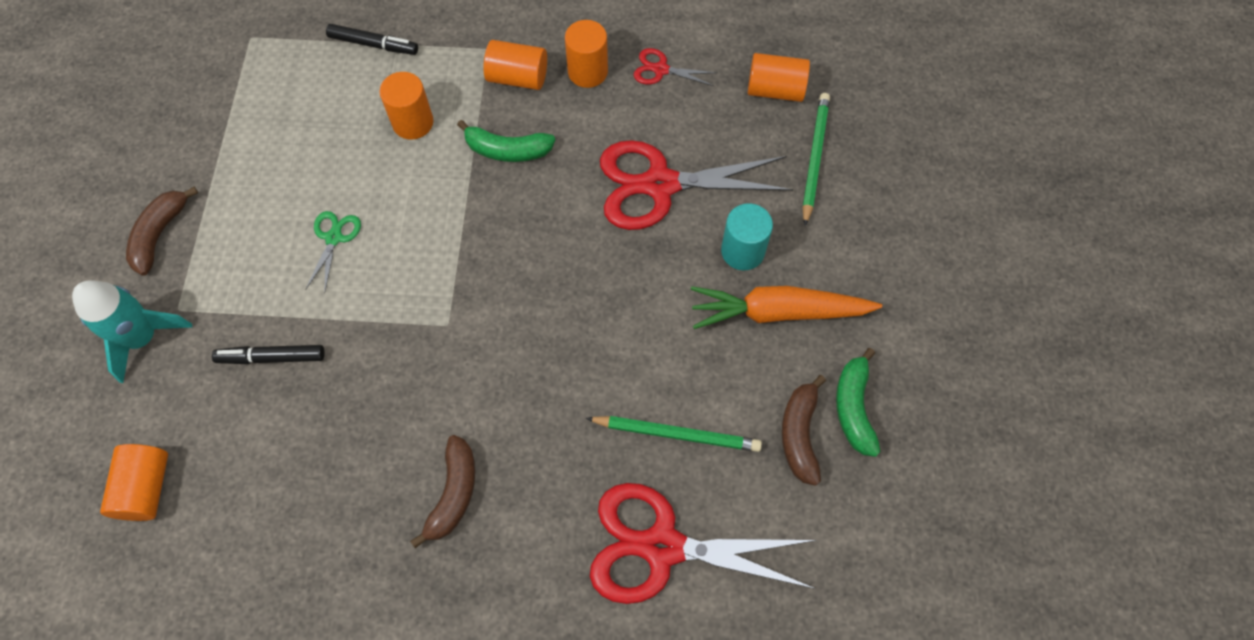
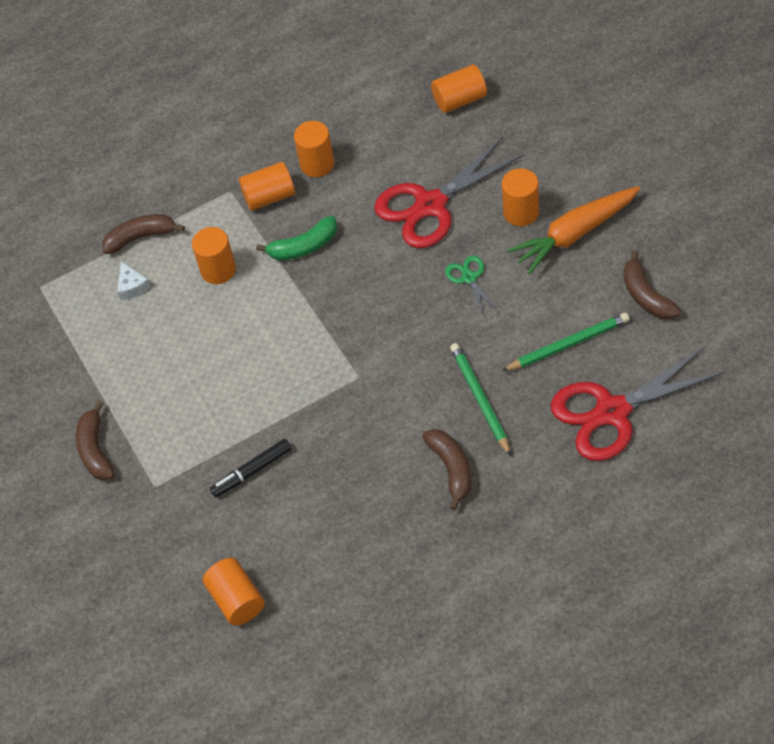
camera: 25 degrees left, 10 degrees down
turquoise rocket [72,280,192,383] -> none
green scissors [305,211,361,293] -> green scissors moved to [445,256,498,317]
black marker [326,24,418,55] -> brown banana [102,214,185,254]
red scissors [634,48,718,86] -> none
turquoise cylinder [721,203,773,271] -> orange cylinder [502,168,539,226]
green pencil [802,93,830,226] -> green pencil moved to [450,343,511,456]
green banana [836,348,880,457] -> none
none -> white cheese [117,262,151,300]

